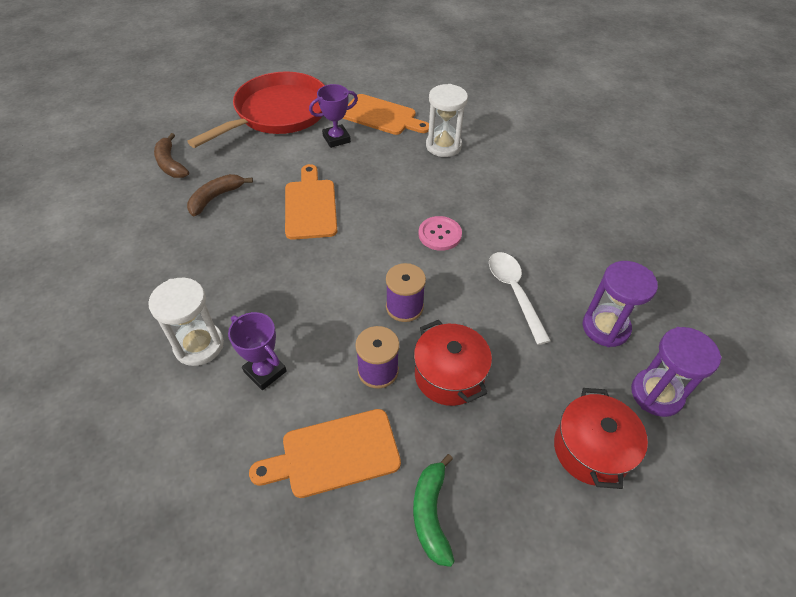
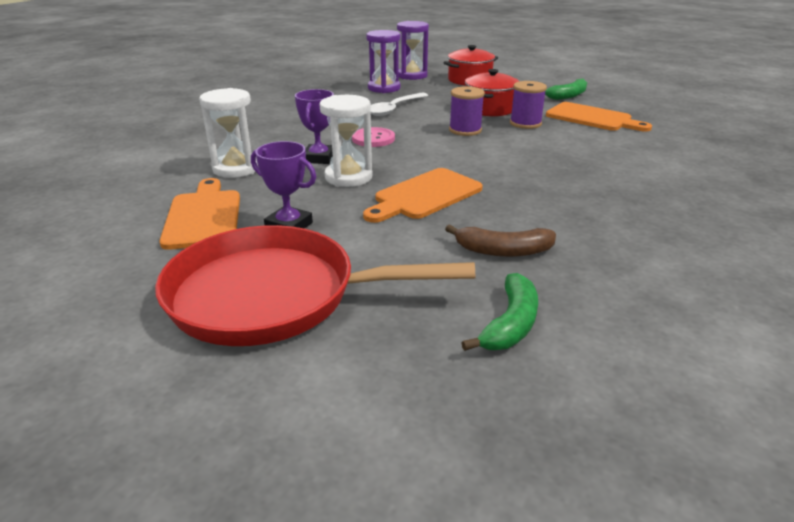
camera: 125 degrees left, 20 degrees down
white hourglass [148,278,224,366] -> white hourglass moved to [320,95,373,187]
brown banana [154,133,189,178] -> green banana [462,273,538,351]
purple trophy [228,312,286,390] -> purple trophy moved to [295,89,334,164]

